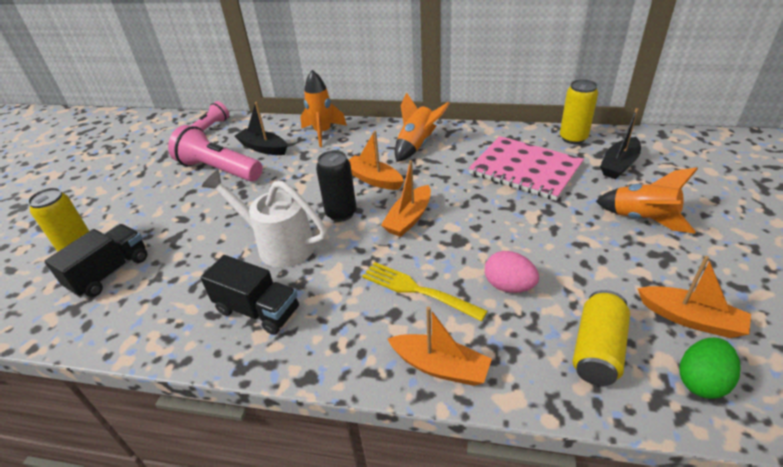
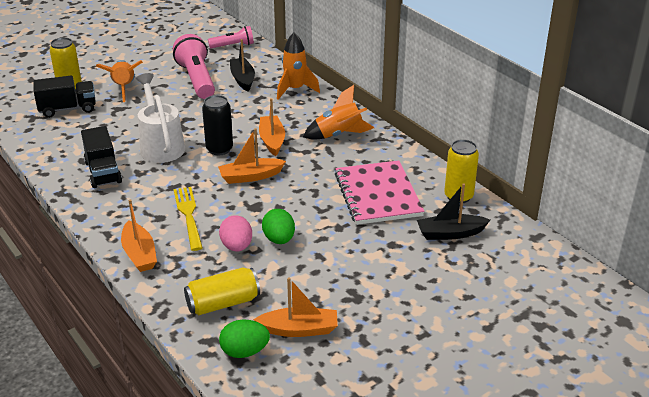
camera: 40 degrees right, 5 degrees down
orange rocket [596,167,698,233] -> orange rocket moved to [96,60,143,102]
orange boat [637,256,751,338] -> orange boat turned 75 degrees counterclockwise [253,277,338,337]
none -> green egg [262,209,295,244]

